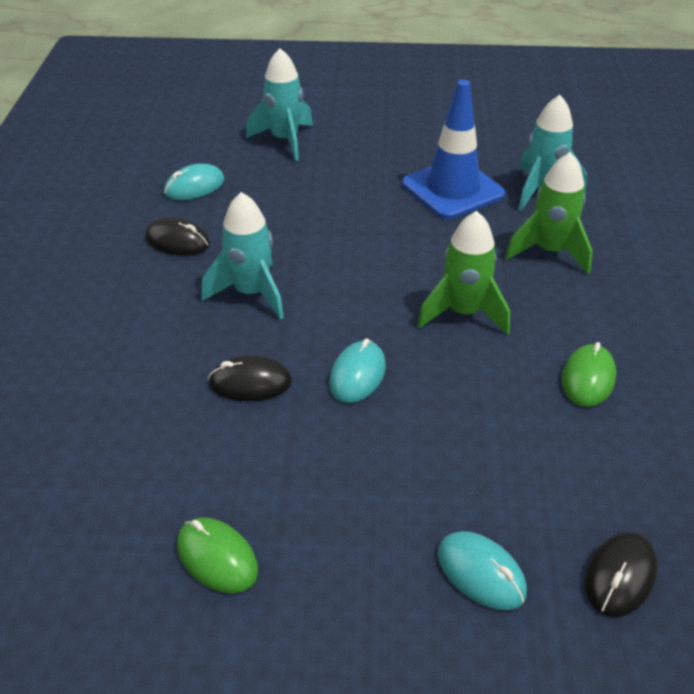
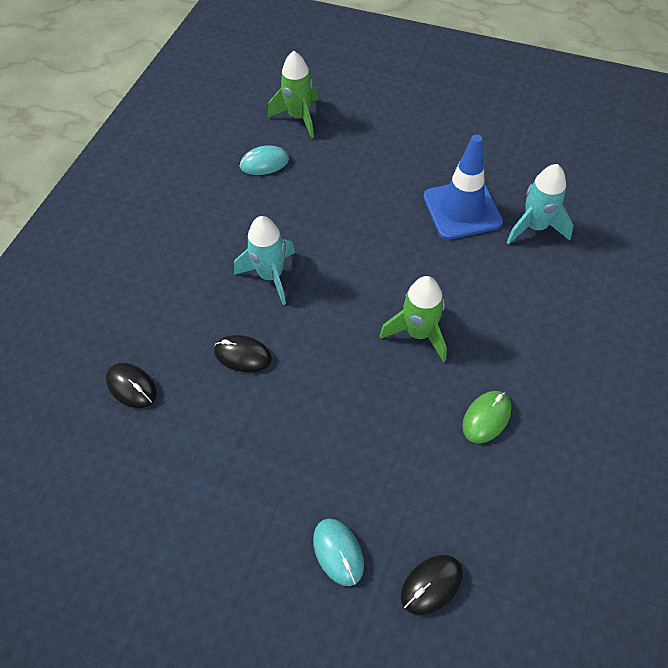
camera: 20 degrees right, 15 degrees up
black mouse [145,217,210,256] -> black mouse moved to [106,363,157,408]
green mouse [177,517,258,593] -> none
turquoise rocket [246,48,313,161] -> none
turquoise mouse [329,339,386,403] -> none
green rocket [505,152,593,274] -> green rocket moved to [268,51,319,138]

